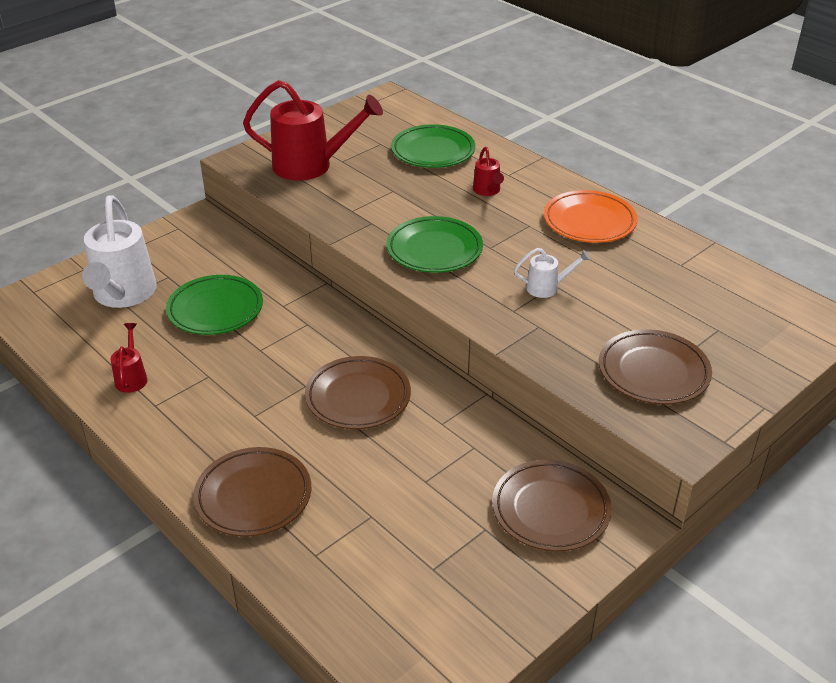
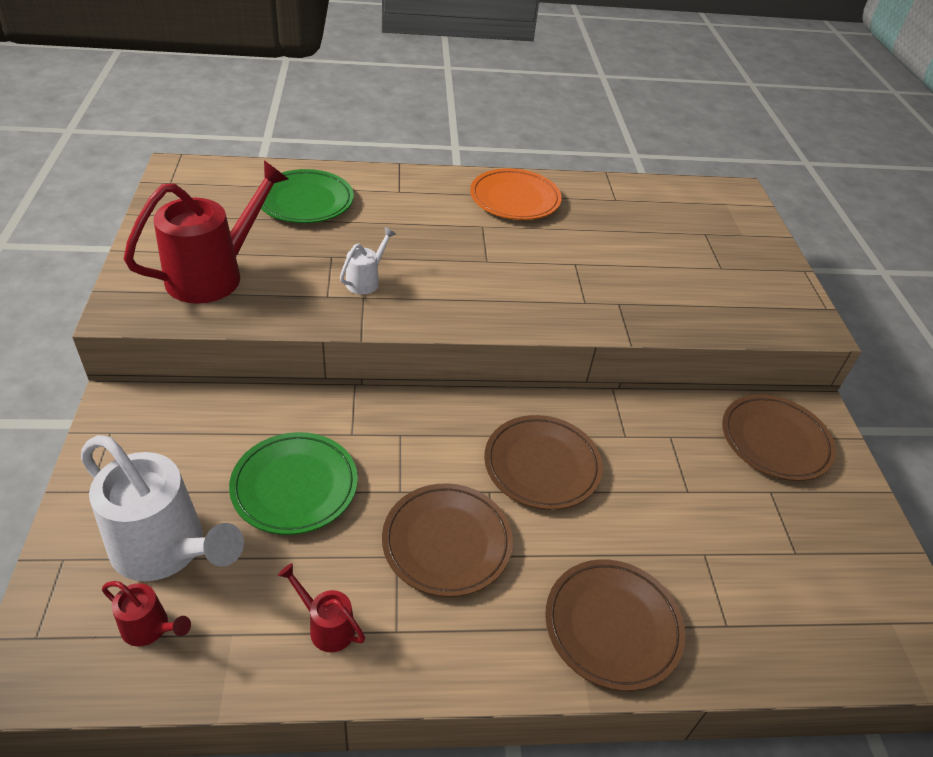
camera: 55 degrees left, 5 degrees up
green plate [387,216,483,273] -> none
red watering can [473,147,504,196] -> red watering can moved to [102,581,191,646]
white watering can [514,248,591,298] -> white watering can moved to [340,227,396,295]
brown plate [599,329,712,405] -> brown plate moved to [382,483,513,597]

